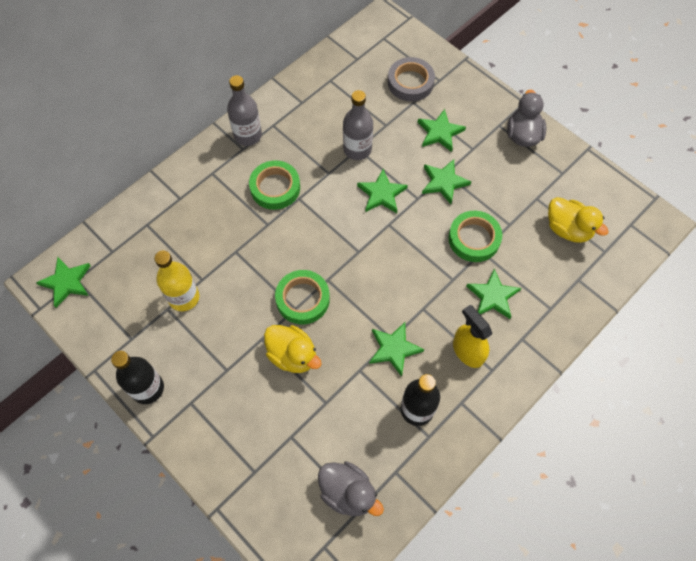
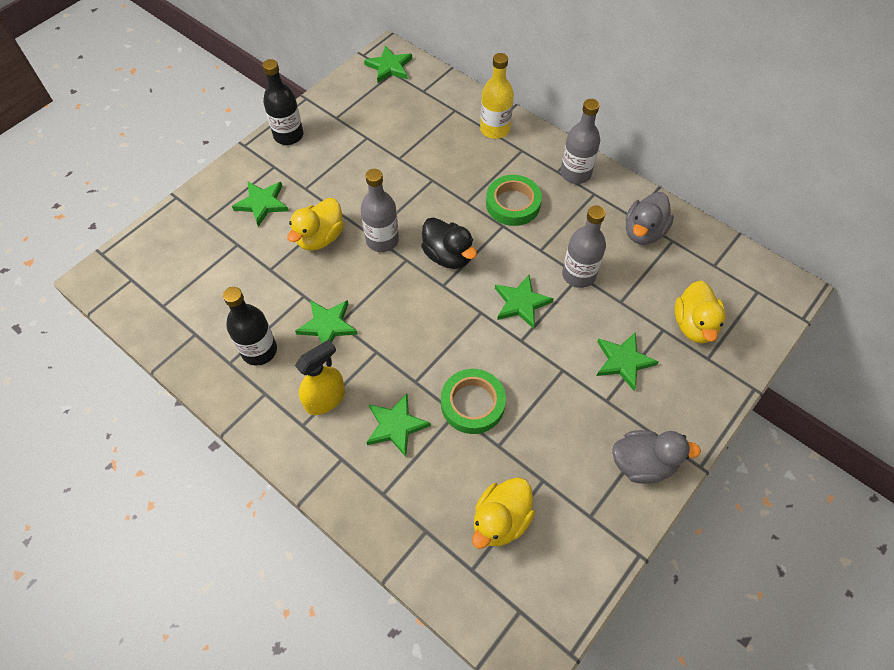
camera: 85 degrees right, 5 degrees down
yellow bottle [154,251,199,311] -> yellow bottle moved to [480,53,514,139]
green tape [275,270,330,324] -> grey bottle [361,169,399,252]
grey duck [318,461,384,516] -> grey duck moved to [626,192,674,245]
grey tape [388,57,435,101] -> yellow duck [675,281,726,344]
green star [422,159,471,204] -> green star moved to [232,181,289,227]
none -> black duck [421,217,477,269]

